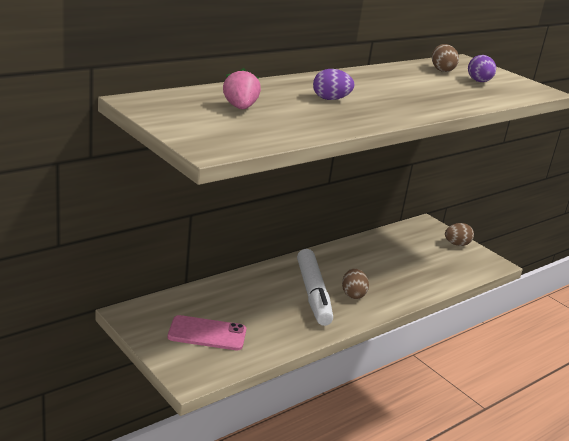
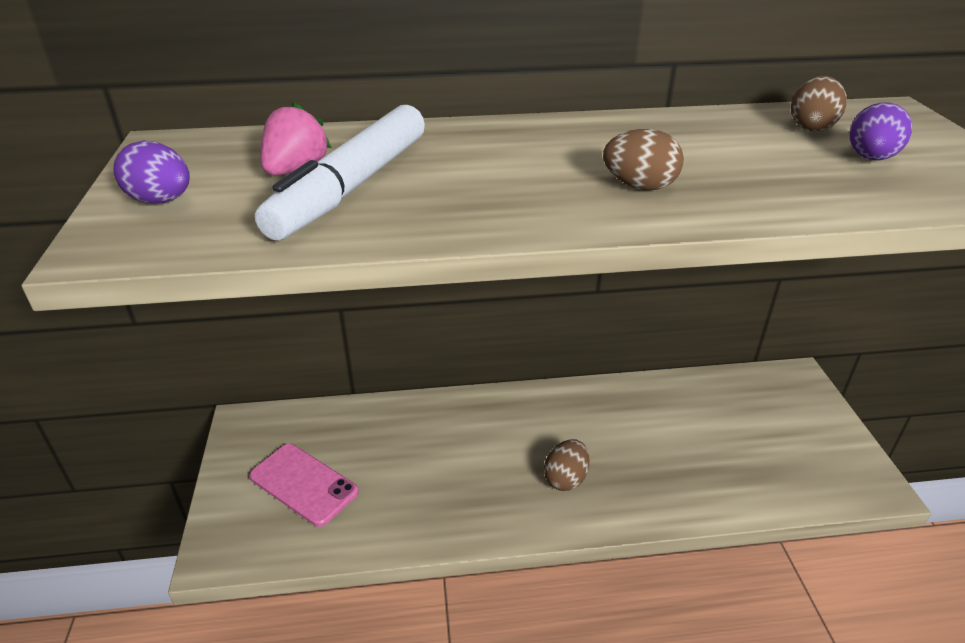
camera: 35 degrees right, 10 degrees up
white marker [297,249,333,326] -> white marker moved to [255,105,425,240]
purple egg [313,69,355,100] -> purple egg moved to [113,141,190,204]
brown egg [445,223,474,246] -> brown egg moved to [603,129,684,190]

